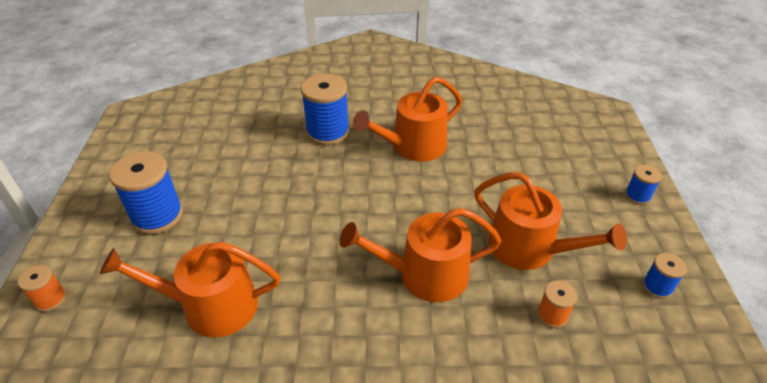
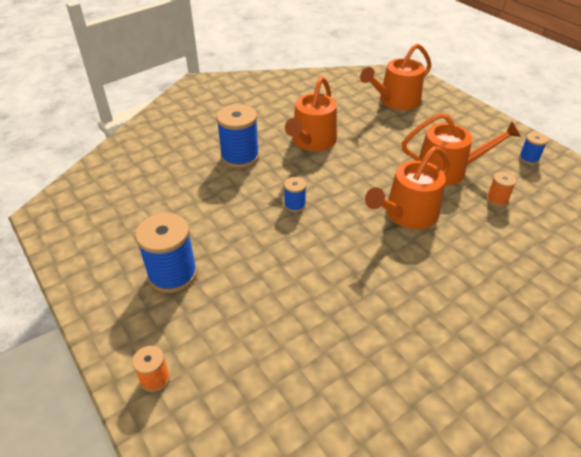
camera: 35 degrees left, 0 degrees up
orange watering can [100,242,280,338] -> orange watering can moved to [360,44,432,110]
blue spool [625,165,662,205] -> blue spool moved to [284,177,306,212]

